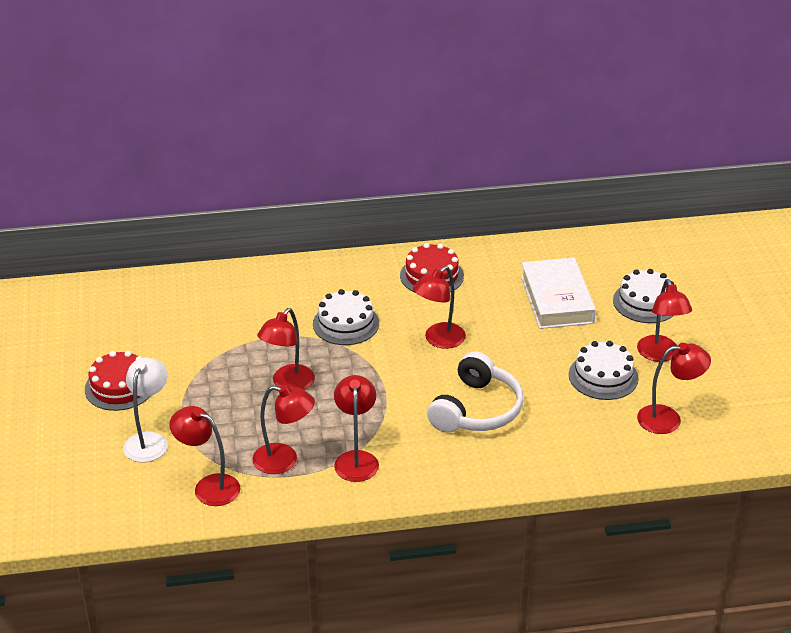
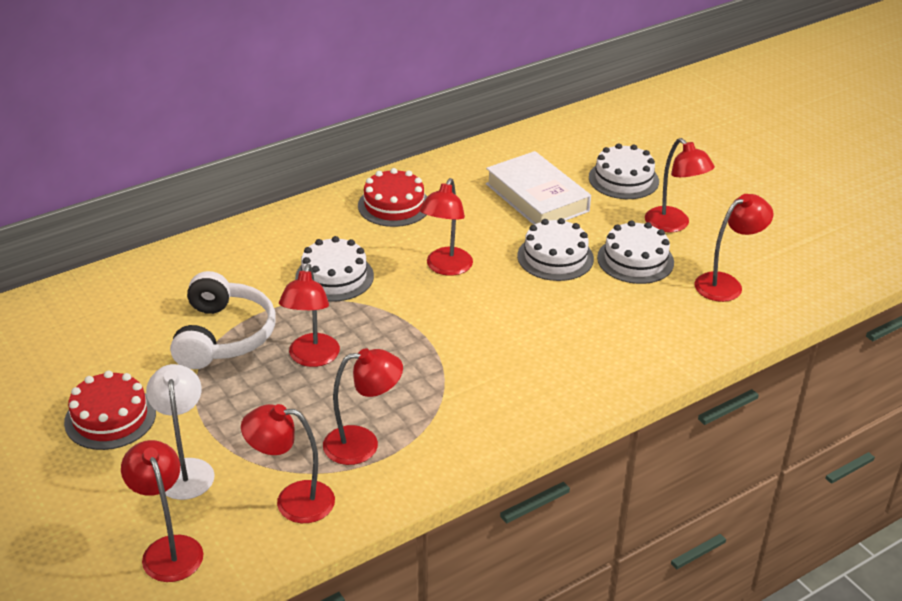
camera: 25 degrees left, 0 degrees up
red lamp [334,375,379,482] -> red lamp moved to [121,440,203,582]
white headphones [427,351,523,433] -> white headphones moved to [170,271,276,369]
none -> white cake [517,218,594,281]

